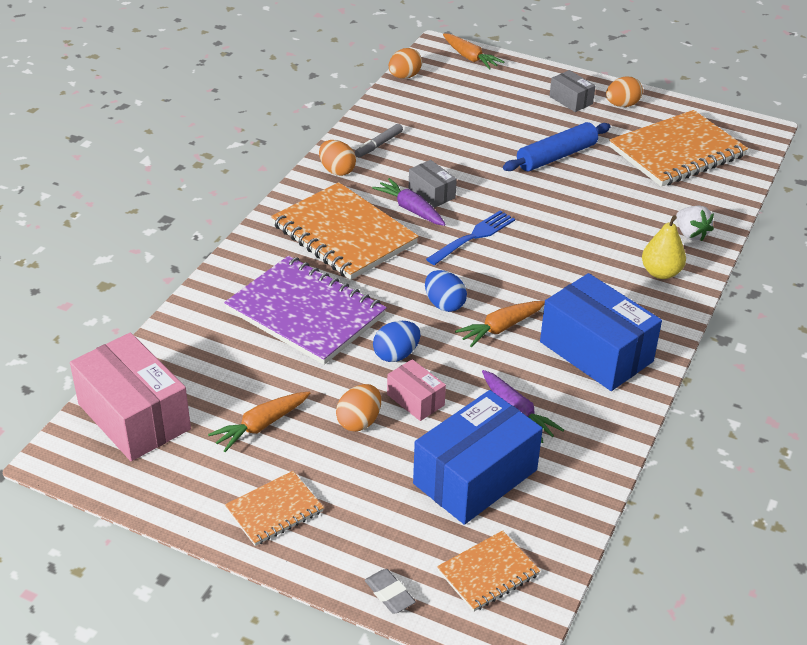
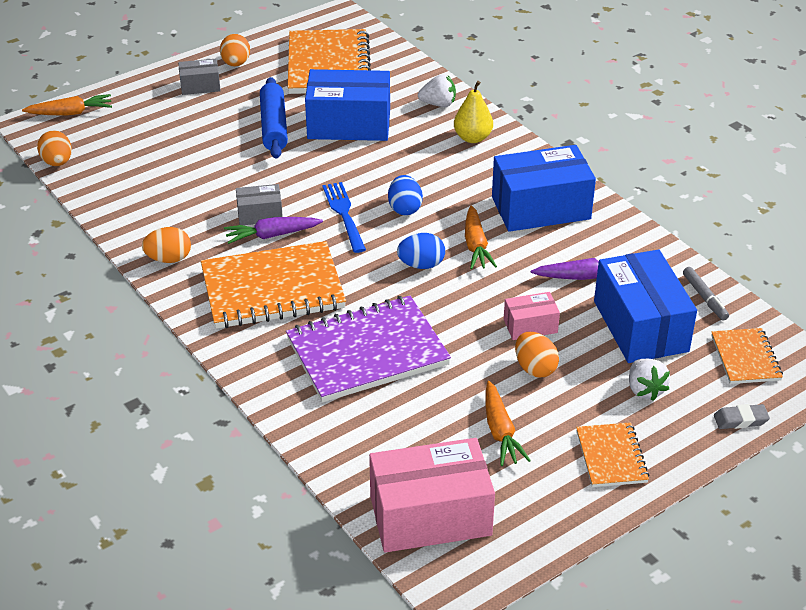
camera: 60 degrees left, 0 degrees up
grey marker [355,124,403,157] -> grey marker moved to [683,267,729,320]
blue egg [373,321,421,362] -> blue egg moved to [388,175,423,215]
none -> blue box [305,69,390,141]
none -> white strawberry [629,359,670,401]

